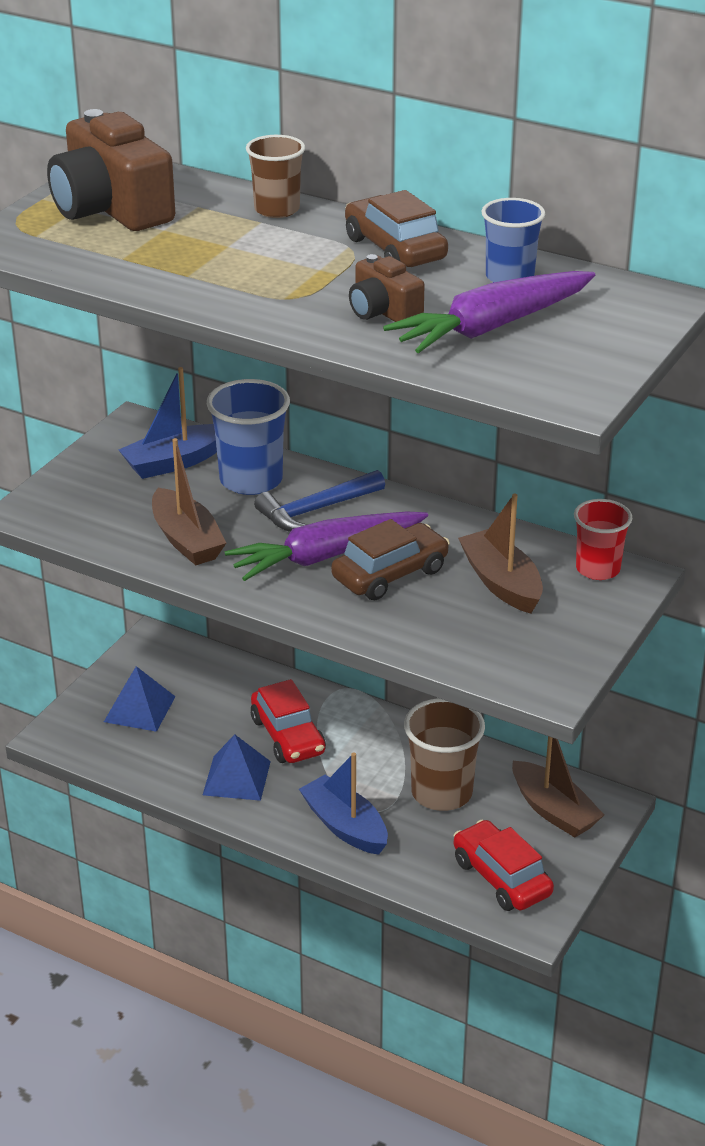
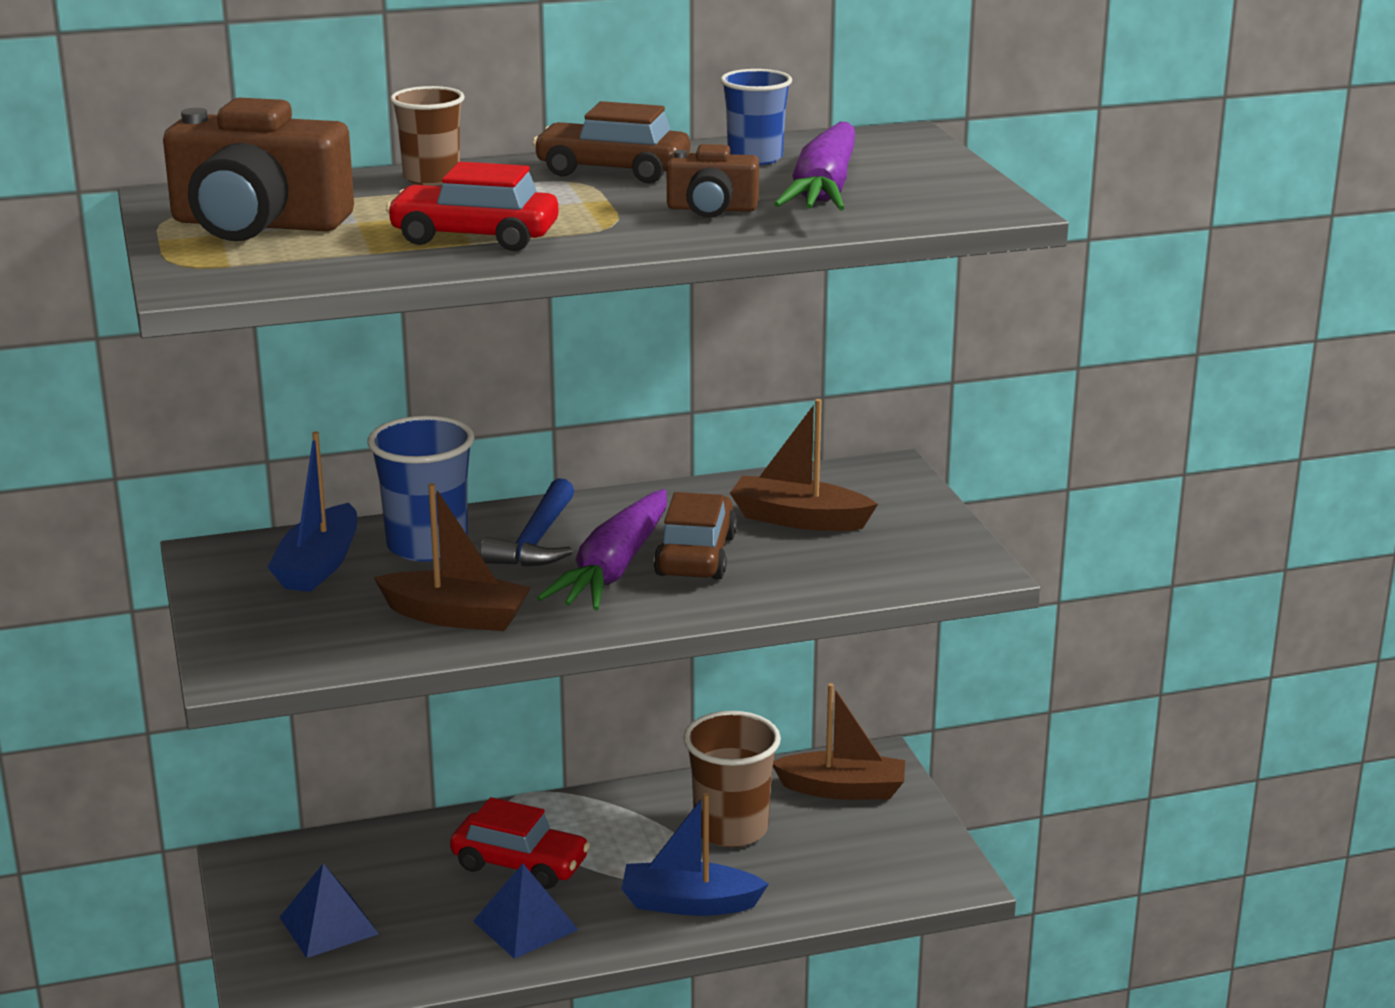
camera: 45 degrees left, 10 degrees down
red car [454,820,554,911] -> red car moved to [386,162,559,251]
red cup [574,499,632,580] -> none

